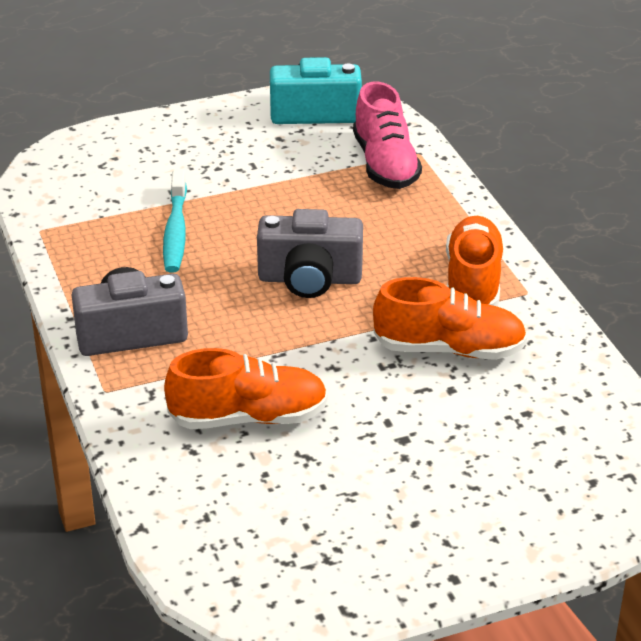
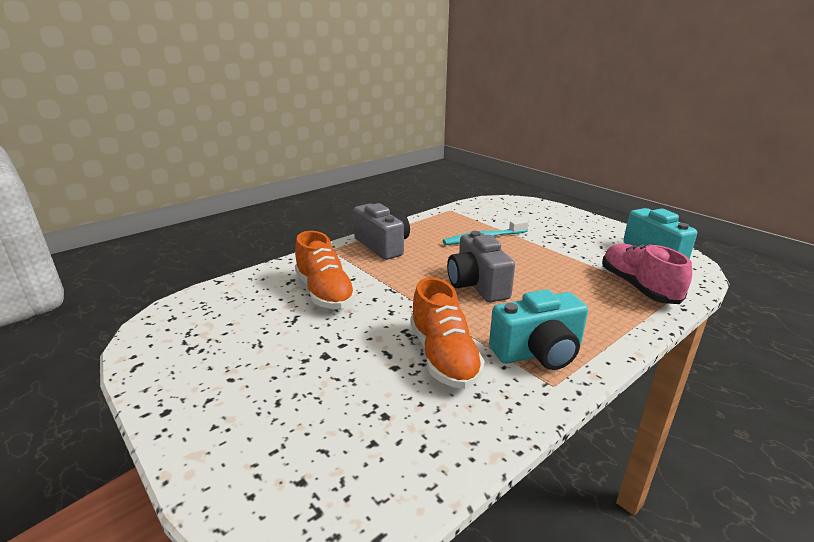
camera: 70 degrees right, 10 degrees down
pink shoe [353,82,422,189] -> pink shoe turned 105 degrees clockwise [602,244,692,304]
orange shoe [446,216,505,306] -> turquoise camera [489,289,588,370]

